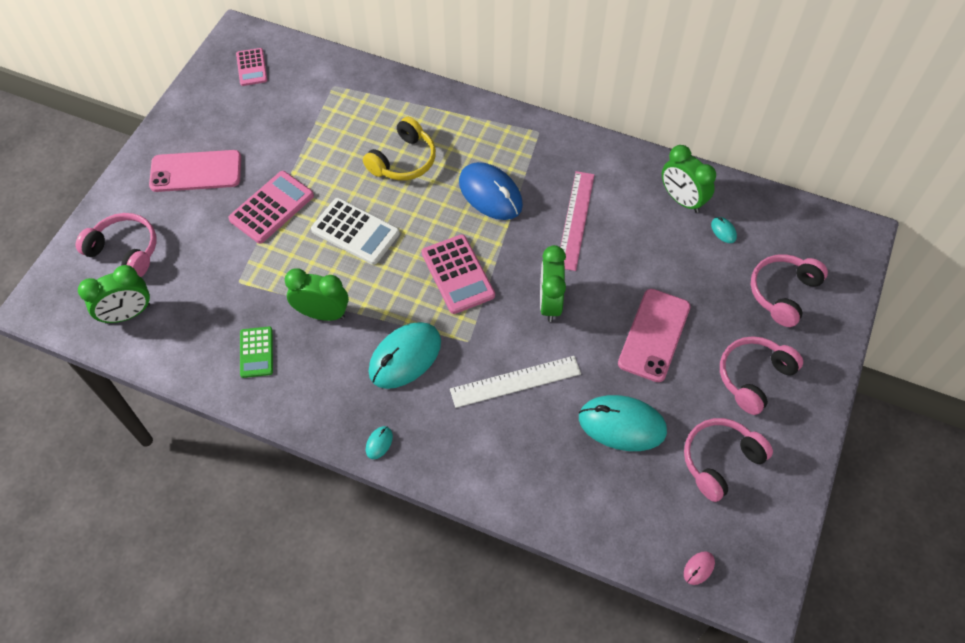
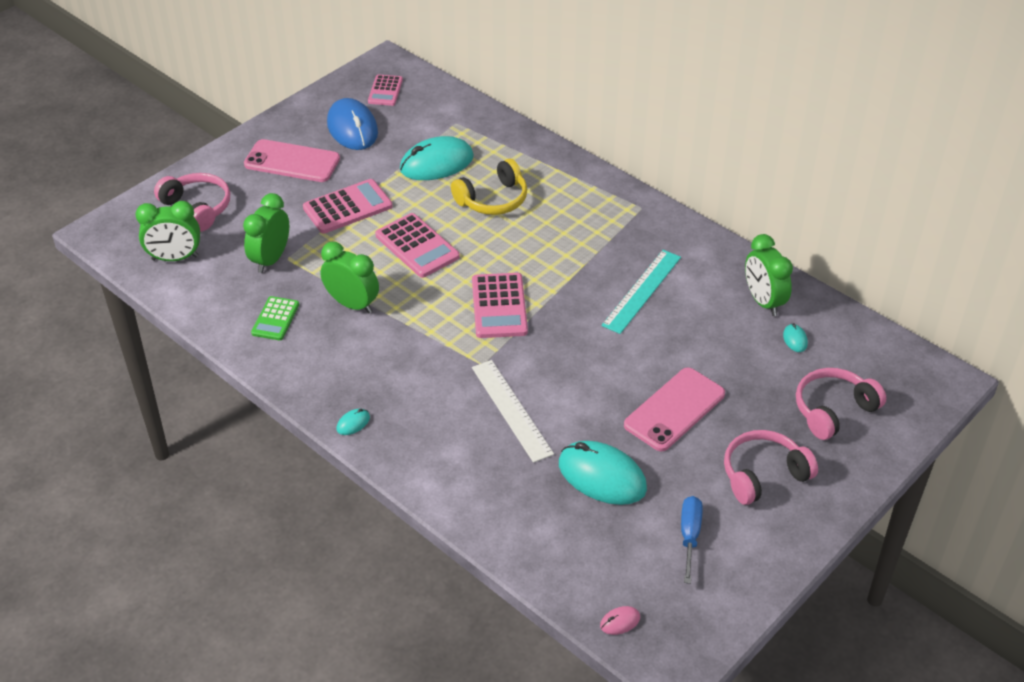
camera: 20 degrees right, 15 degrees down
white calculator [311,198,400,265] -> pink calculator [375,213,460,278]
turquoise mouse [368,322,441,389] -> turquoise mouse moved to [400,136,474,180]
white ruler [450,356,581,408] -> white ruler turned 60 degrees clockwise [472,360,554,463]
blue mouse [459,162,523,220] -> blue mouse moved to [327,98,378,150]
green clock [540,245,566,322] -> green clock moved to [243,193,289,273]
pink ruler [560,171,595,271] -> turquoise ruler [601,250,681,334]
pink headphones [684,418,773,502] -> blue screwdriver [681,496,703,584]

